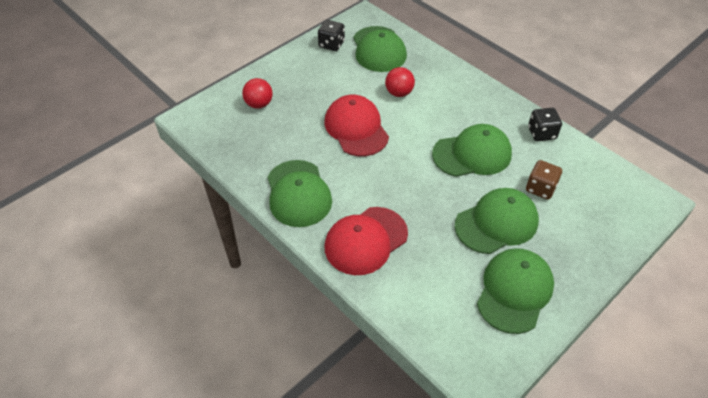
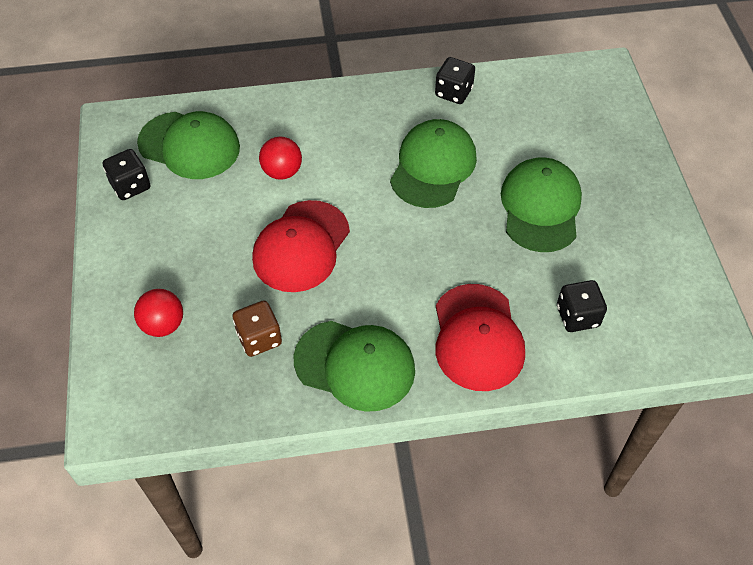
camera: 55 degrees left, 5 degrees up
red cap [325,95,389,156] -> red cap turned 75 degrees counterclockwise [252,200,350,292]
green cap [477,248,554,334] -> none
brown dice [526,160,562,200] -> brown dice moved to [232,300,282,357]
none -> black dice [557,280,607,332]

